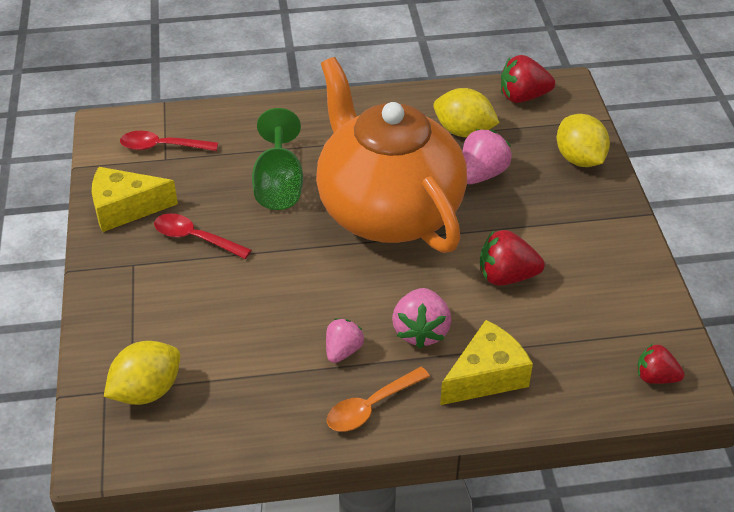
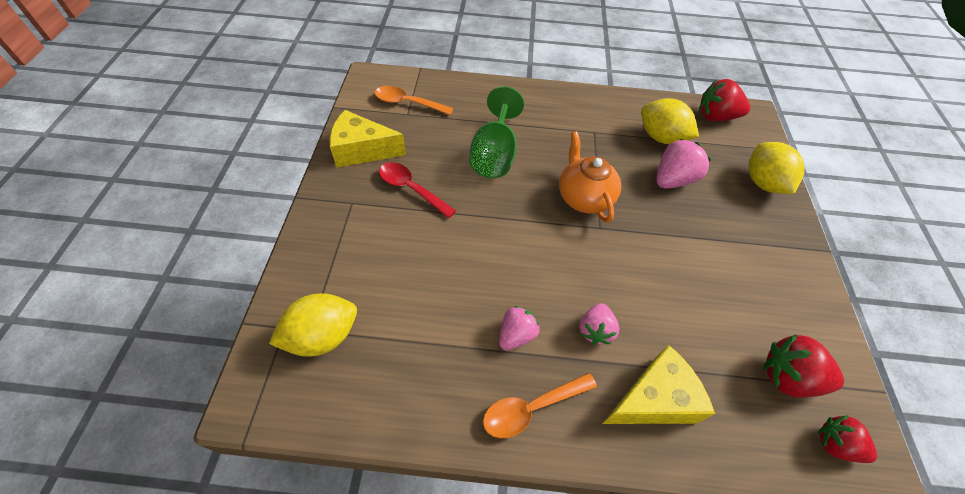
camera: 10 degrees right, 10 degrees up
red spoon [120,131,218,151] -> orange spoon [375,86,453,115]
orange teapot [316,57,467,253] -> orange teapot [559,131,621,223], size x0.45
pink strawberry [392,288,451,349] -> pink strawberry [579,303,620,345], size x0.66
red strawberry [480,230,545,286] -> red strawberry moved to [763,334,844,398]

